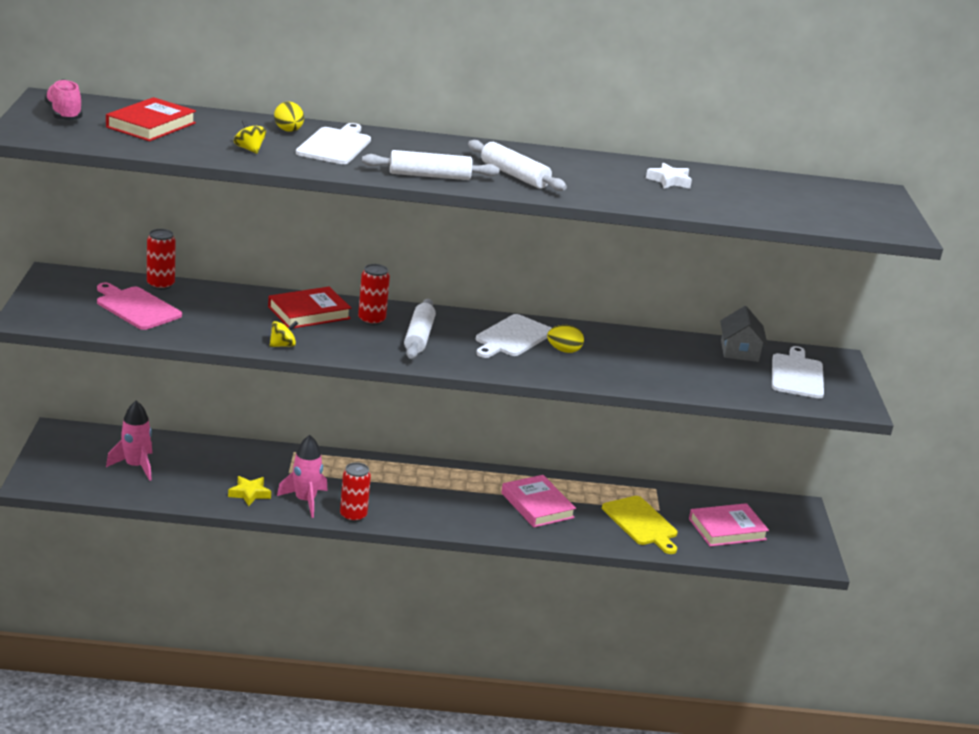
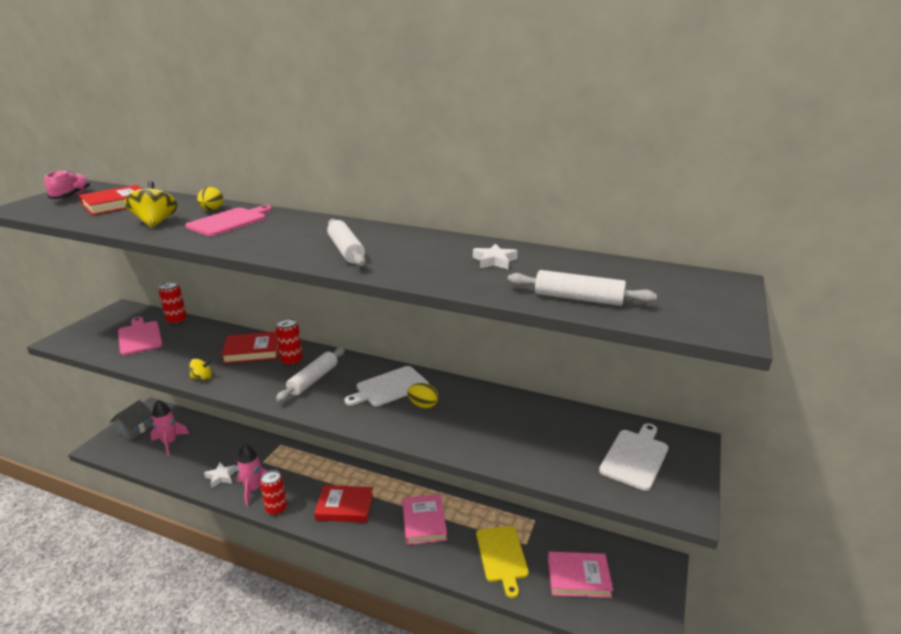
camera: 25 degrees right, 0 degrees up
yellow star [228,476,271,506] -> white star [204,462,237,488]
yellow spinning top [234,119,266,154] -> yellow spinning top [124,181,178,228], size x1.70
white cutting board [296,123,371,164] -> pink cutting board [185,205,272,236]
white rolling pin [362,150,500,180] -> white rolling pin moved to [507,270,657,306]
grey house [720,306,768,362] -> grey house moved to [110,400,152,439]
none -> red book [314,485,373,523]

